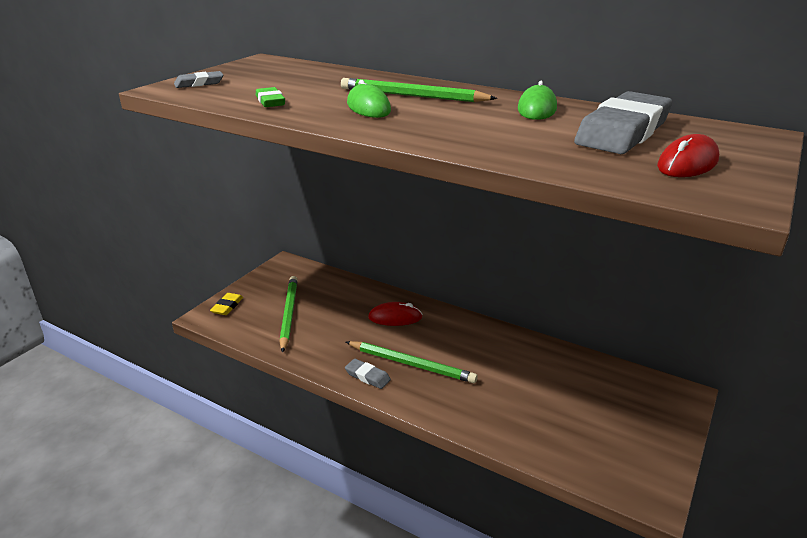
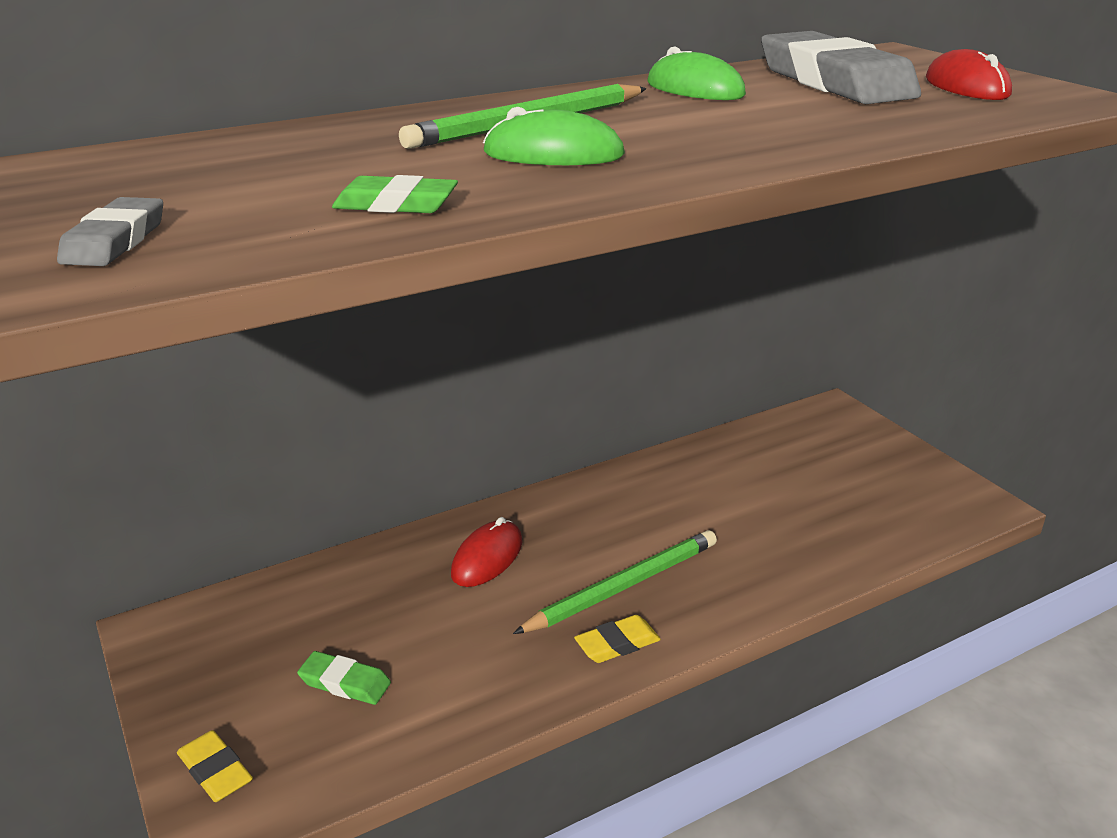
camera: 60 degrees left, 0 degrees up
green pencil [279,276,298,353] -> green eraser [297,651,391,705]
grey eraser [345,359,391,389] -> yellow eraser [574,615,661,663]

